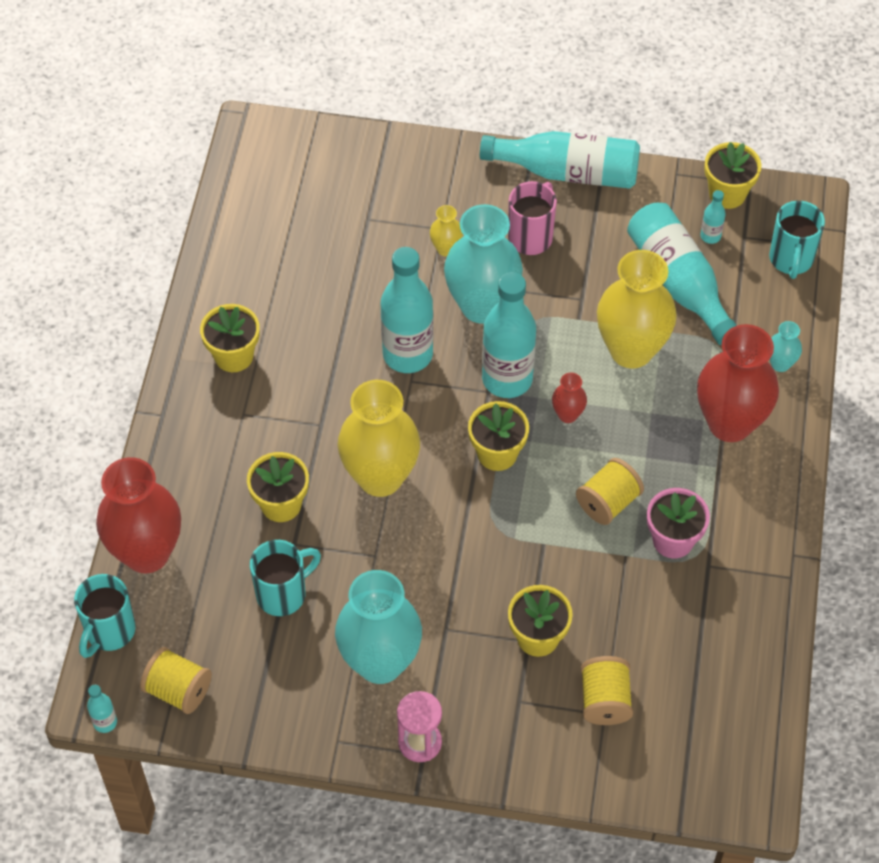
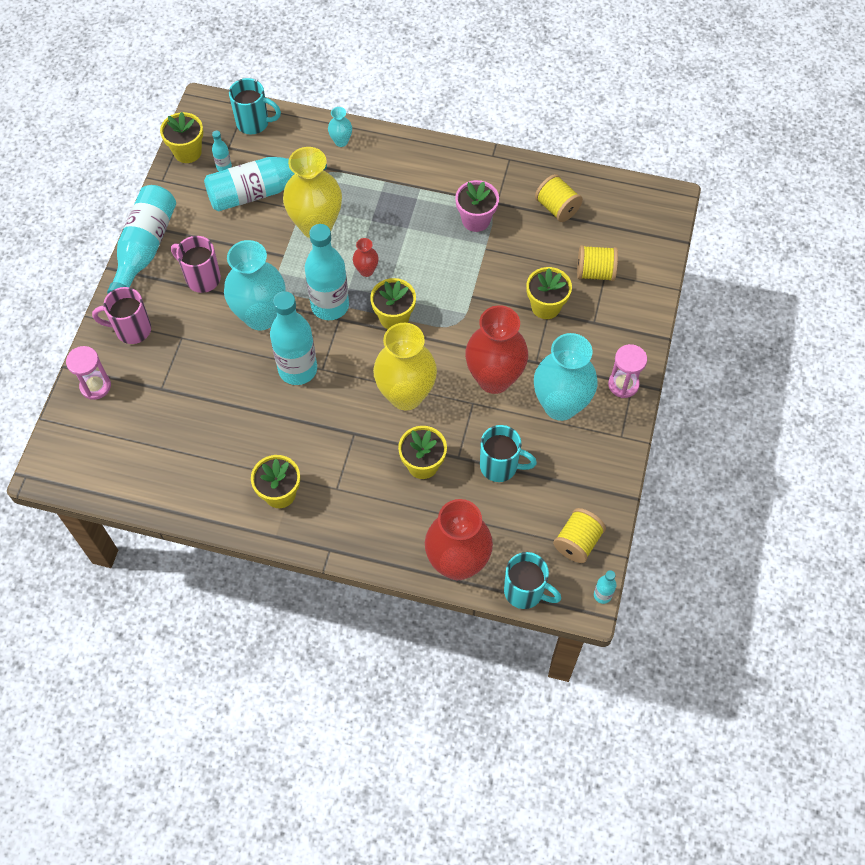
camera: 85 degrees left, 5 degrees up
turquoise mug [250,540,321,616] -> turquoise mug turned 135 degrees clockwise [480,425,537,482]
yellow vase [430,205,463,256] -> none
yellow spool [576,458,644,525] -> yellow spool moved to [535,174,583,222]
red vase [697,324,779,442] -> red vase moved to [465,305,528,394]
none -> pink hourglass [66,346,111,400]
none -> pink mug [92,287,151,344]

